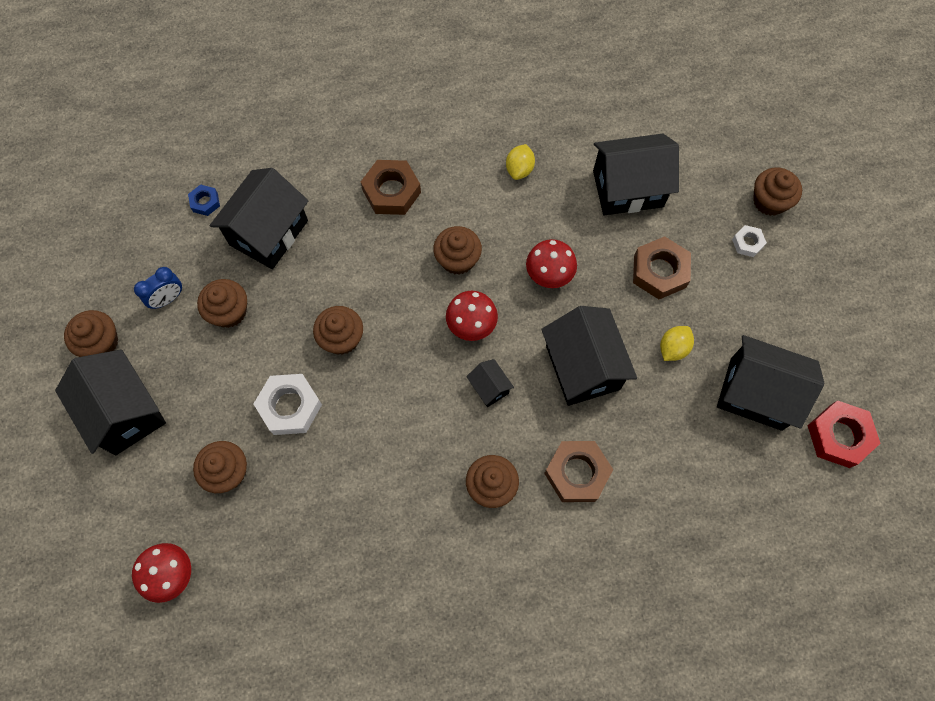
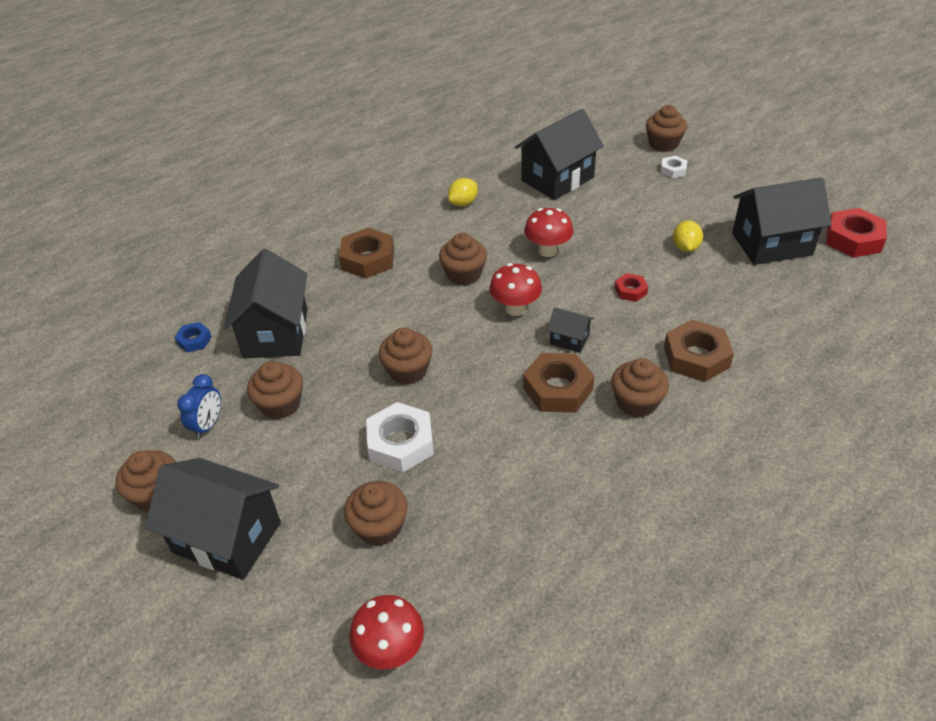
camera: 30 degrees left, 25 degrees down
yellow lemon [506,144,535,180] -> yellow lemon turned 60 degrees clockwise [448,178,478,206]
black house [541,306,637,406] -> red nut [615,273,648,302]
brown nut [633,236,691,299] -> brown nut moved to [523,353,594,412]

